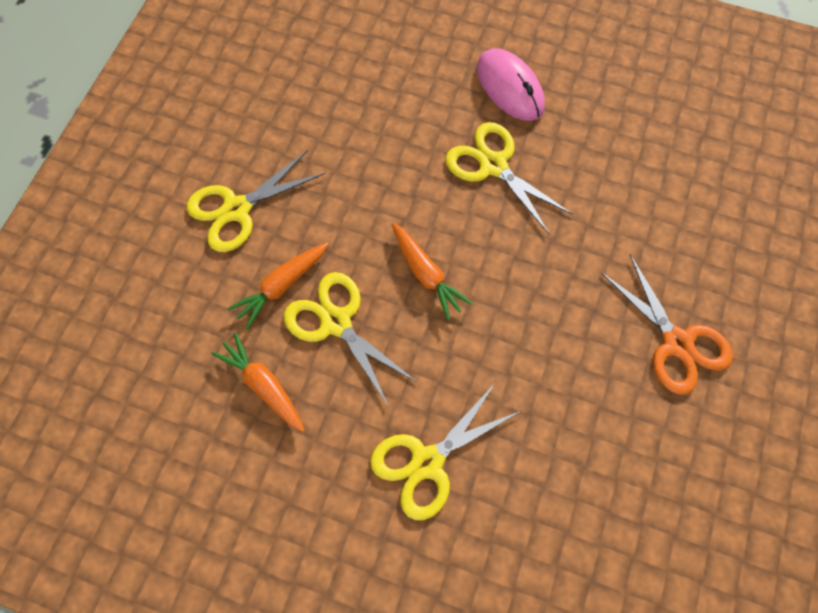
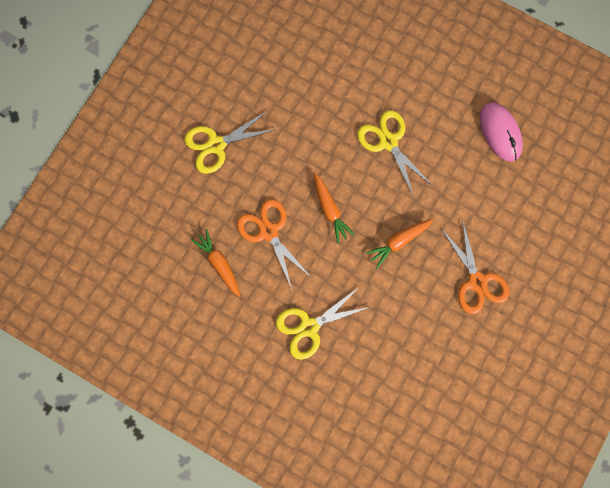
camera: 10 degrees right, 10 degrees up
orange carrot [228,242,329,329] -> orange carrot moved to [366,219,433,268]
yellow scissors [284,272,417,407] -> orange scissors [237,199,311,289]
pink mouse [477,48,545,121] -> pink mouse moved to [480,102,523,162]

